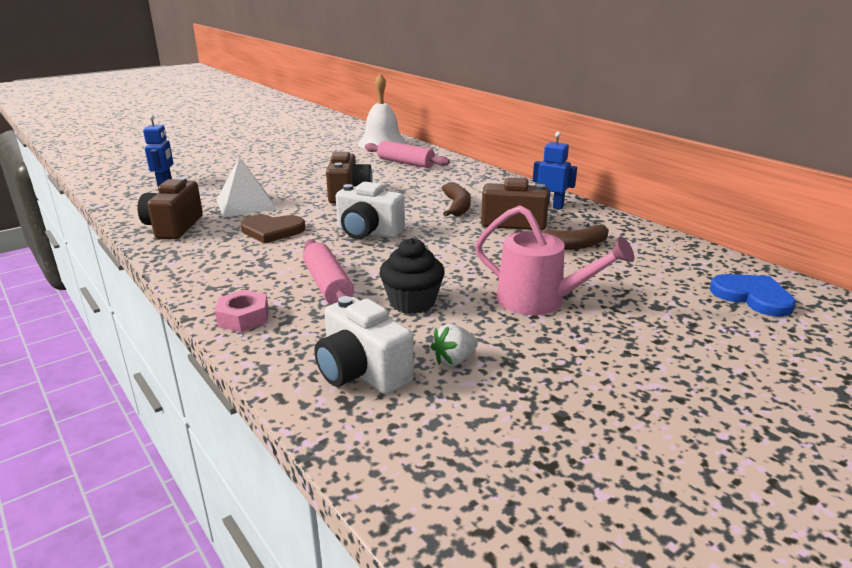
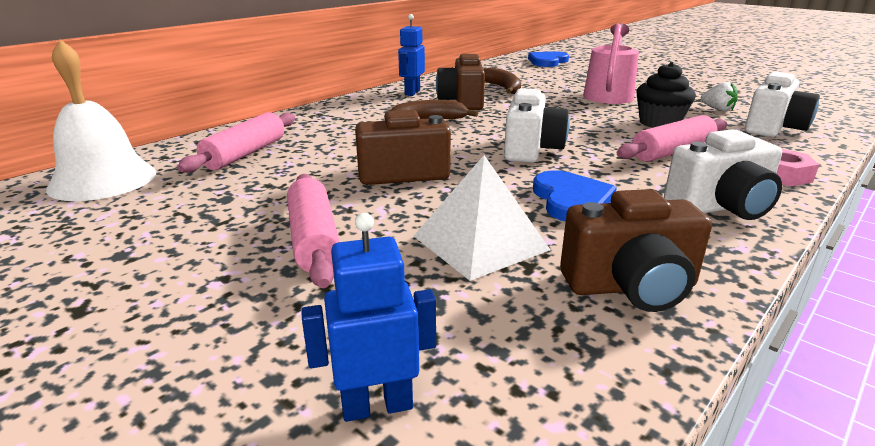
camera: 100 degrees left, 0 degrees up
brown heart [241,215,305,244] -> blue heart [533,170,617,221]
none -> pink rolling pin [287,174,340,288]
none -> white camera [664,129,782,220]

